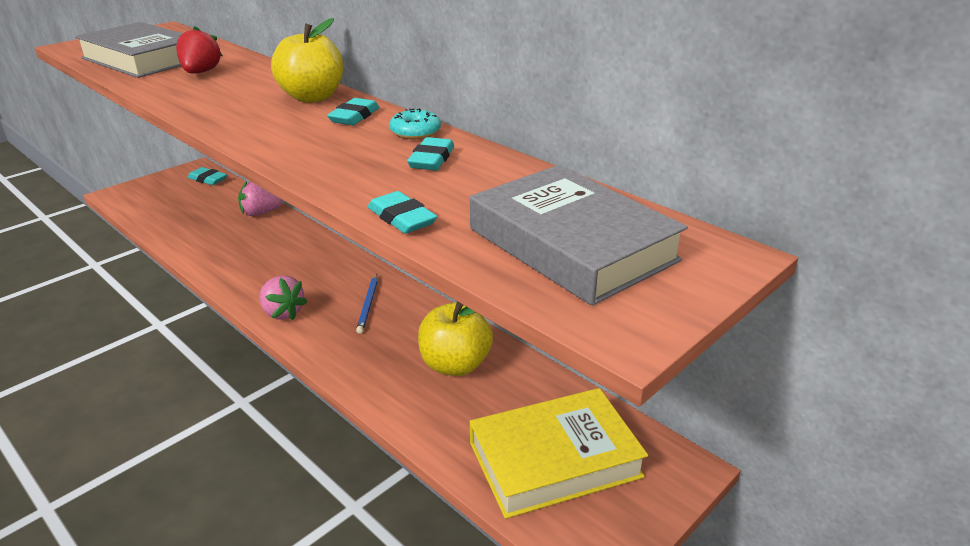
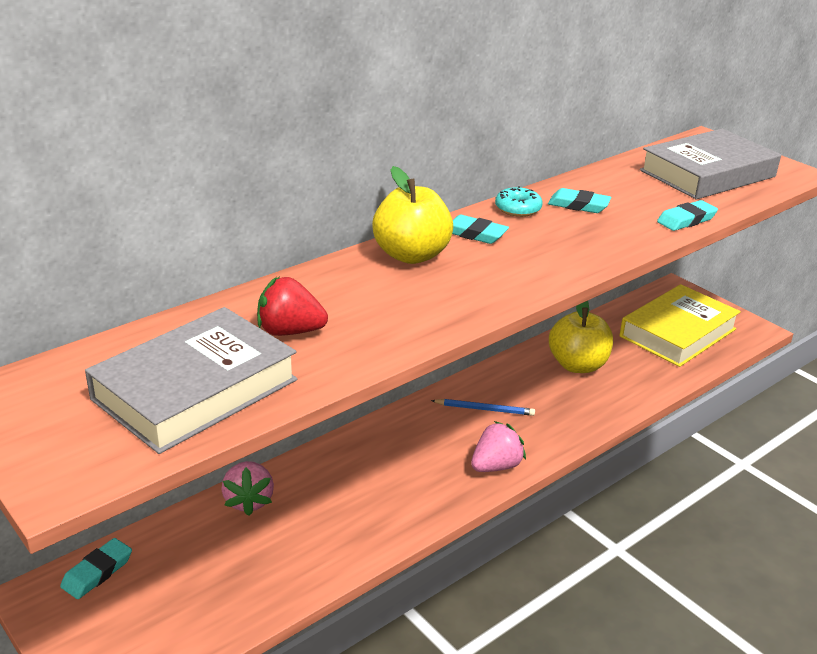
camera: 85 degrees left, 0 degrees up
yellow book [470,388,648,519] -> yellow book turned 60 degrees clockwise [620,284,741,367]

